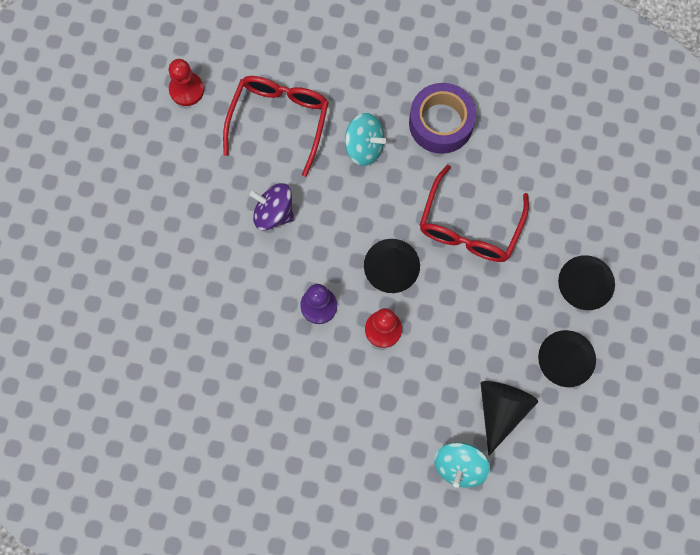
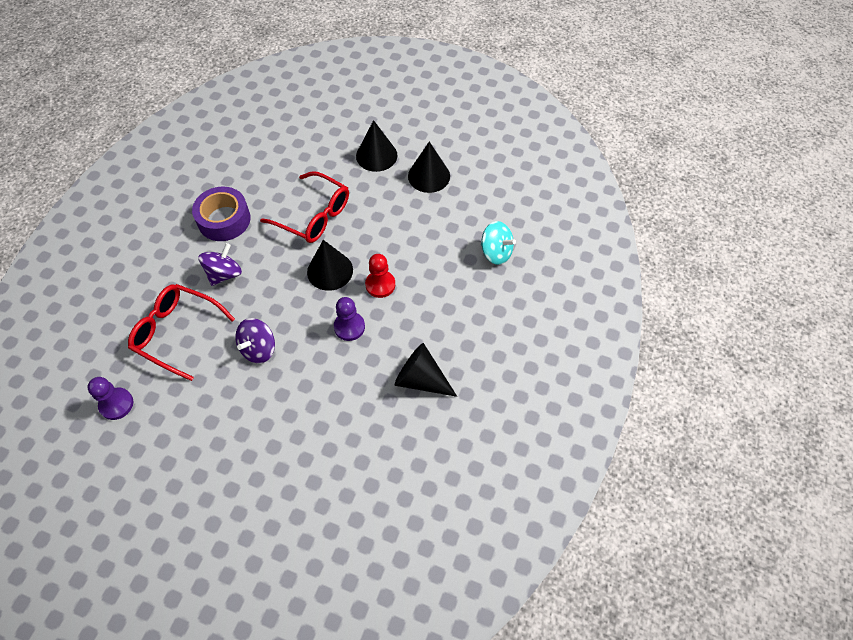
camera: 80 degrees left, 15 degrees down
red pawn [169,59,204,106] -> purple pawn [87,377,133,420]
turquoise spinning top [345,113,386,166] -> purple spinning top [198,243,242,286]
black cone [481,381,538,456] -> black cone moved to [395,343,457,397]

